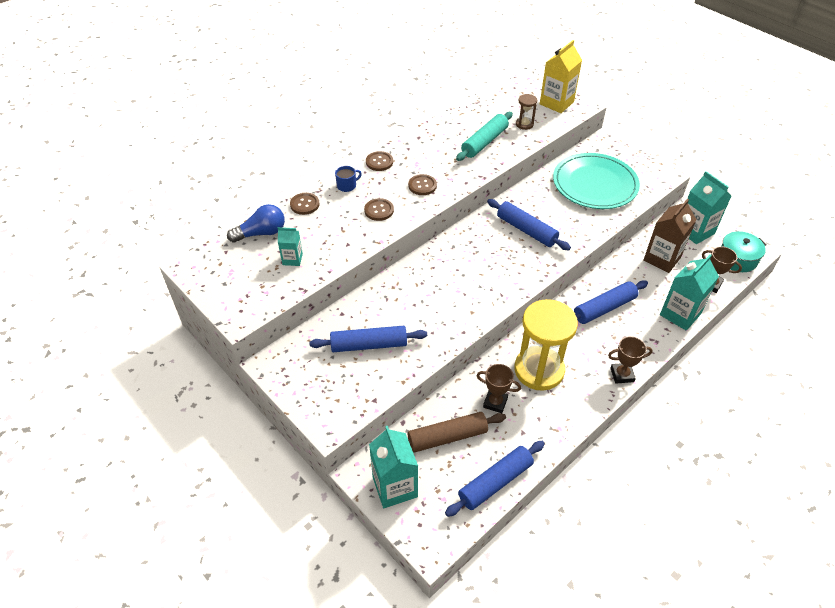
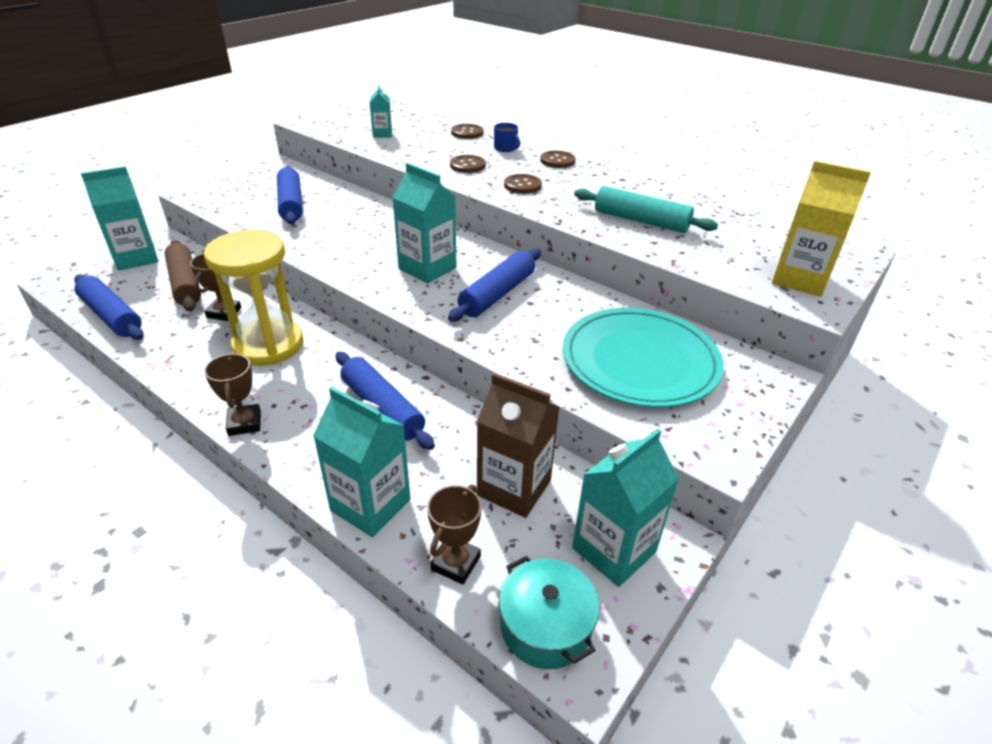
camera: 80 degrees right, 10 degrees down
blue light bulb [227,204,285,243] -> none
brown hourglass [516,94,537,130] -> none
none -> turquoise carton [392,163,456,283]

